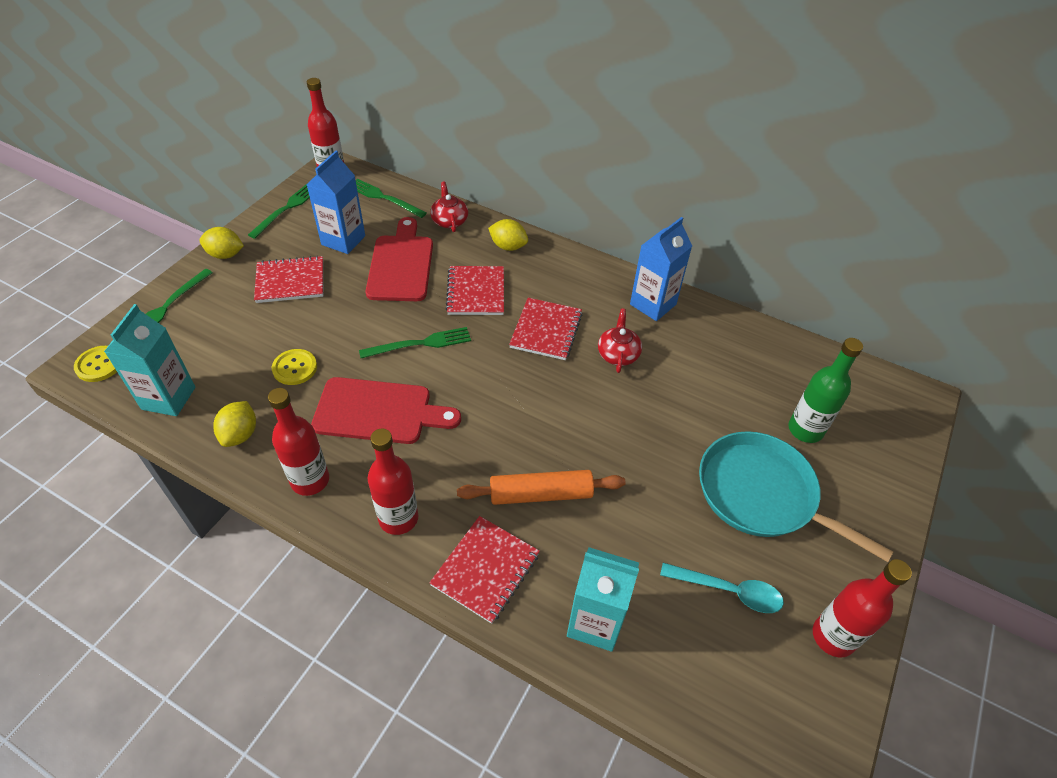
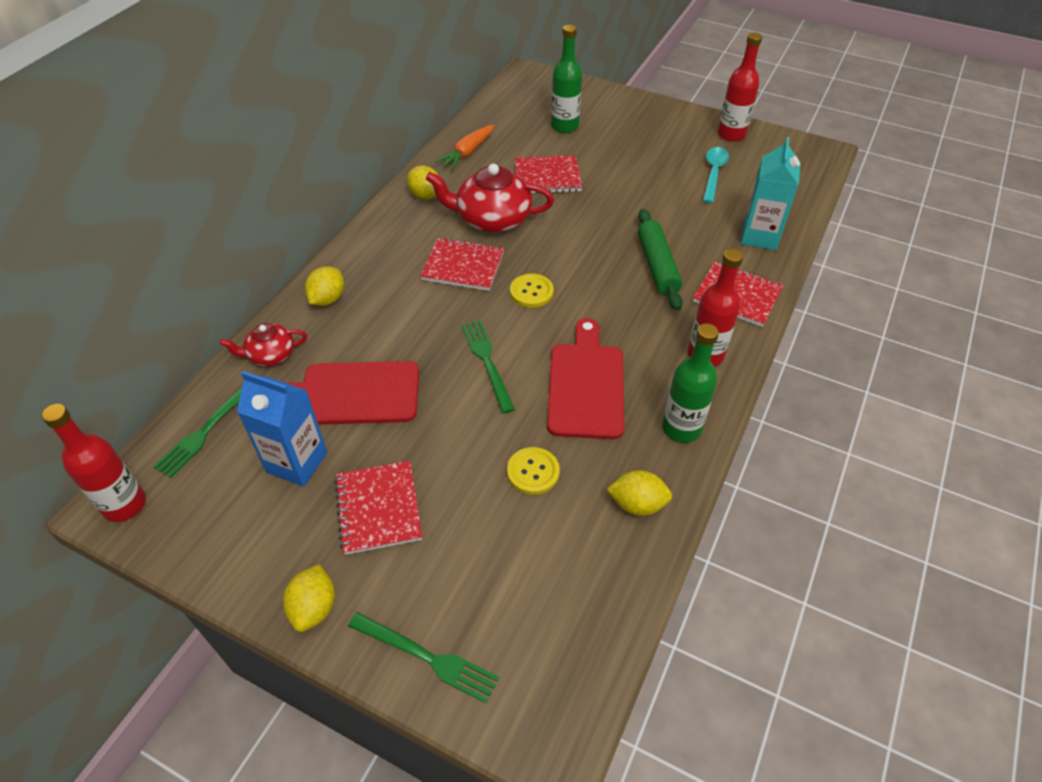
camera: 90 degrees left, 0 degrees up
yellow button [74,346,117,382] -> yellow button moved to [510,273,554,308]
turquoise carton [104,304,195,416] -> none
green fork [248,183,310,239] -> none
red bottle [268,388,329,496] -> green bottle [662,323,719,443]
red notebook [445,266,504,315] -> red notebook moved to [515,155,582,193]
orange rolling pin [457,470,626,505] -> green rolling pin [638,209,683,311]
red teapot [598,309,642,373] -> red teapot [426,164,554,233], size x1.79
blue carton [630,217,692,321] -> yellow lemon [407,165,439,200]
turquoise pan [699,431,893,562] -> none
none -> orange carrot [435,124,495,170]

